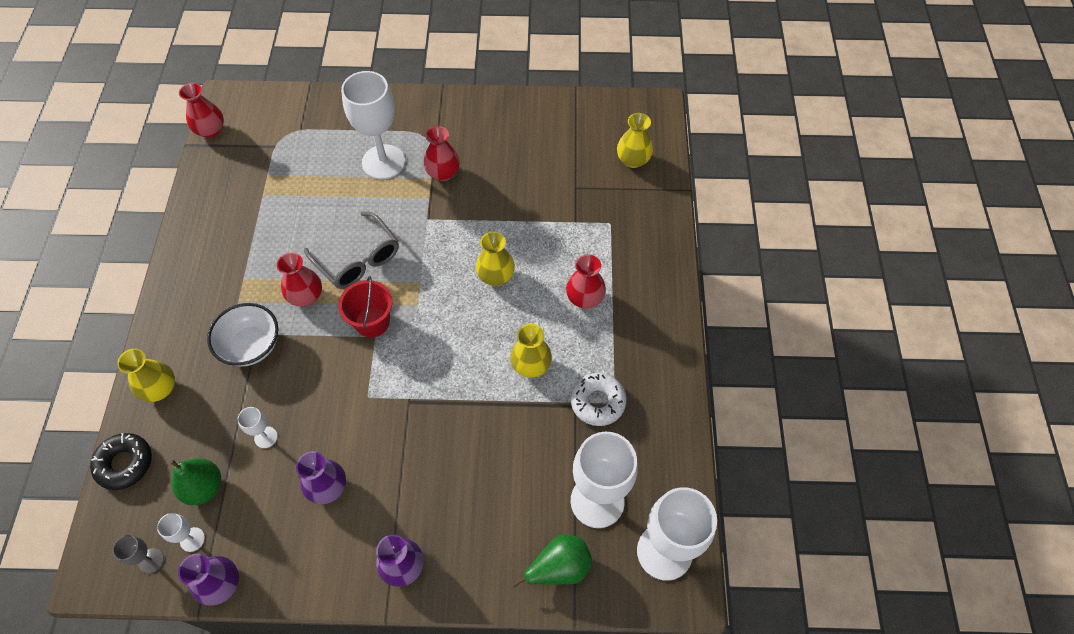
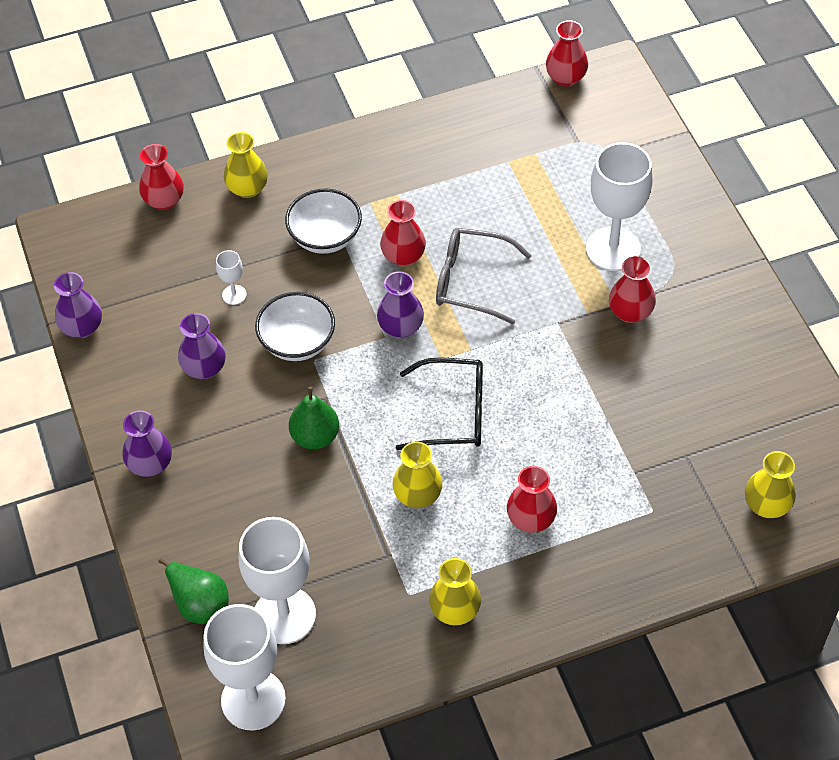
camera: 70 degrees right, 5 degrees down
black donut [90,433,152,490] -> red vase [139,144,184,210]
grey goblet [112,535,164,573] -> none
white goblet [157,513,205,552] -> none
green pear [169,458,221,505] -> green pear moved to [289,387,339,449]
grey glasses [304,211,399,289] -> grey glasses turned 75 degrees clockwise [436,228,532,325]
red bucket [338,276,392,338] -> purple vase [377,272,424,338]
yellow vase [475,232,515,286] -> yellow vase moved to [429,558,481,625]
white donut [570,373,626,426] -> none
none -> white bowl [255,292,335,361]
none -> black glasses [396,357,483,450]

